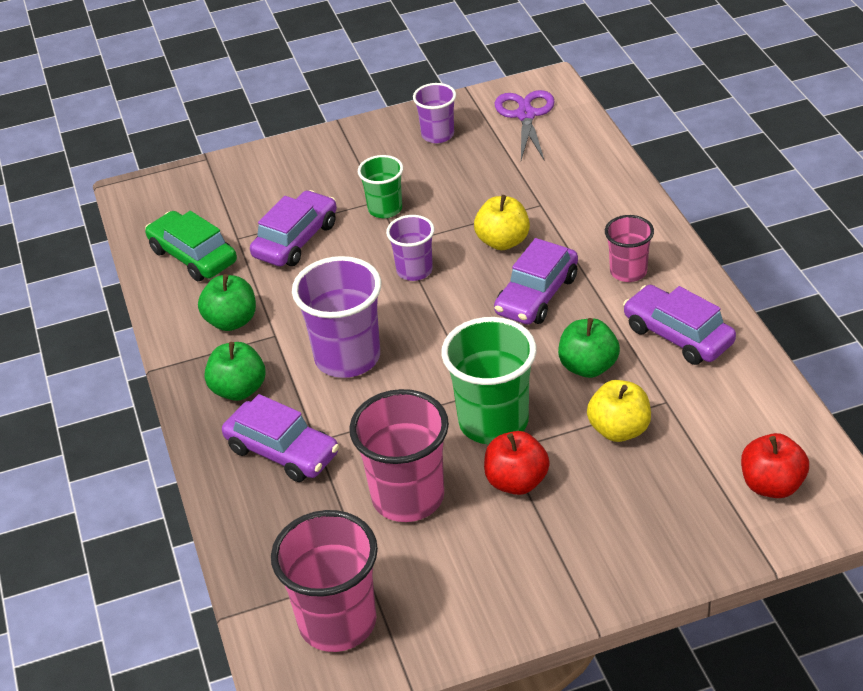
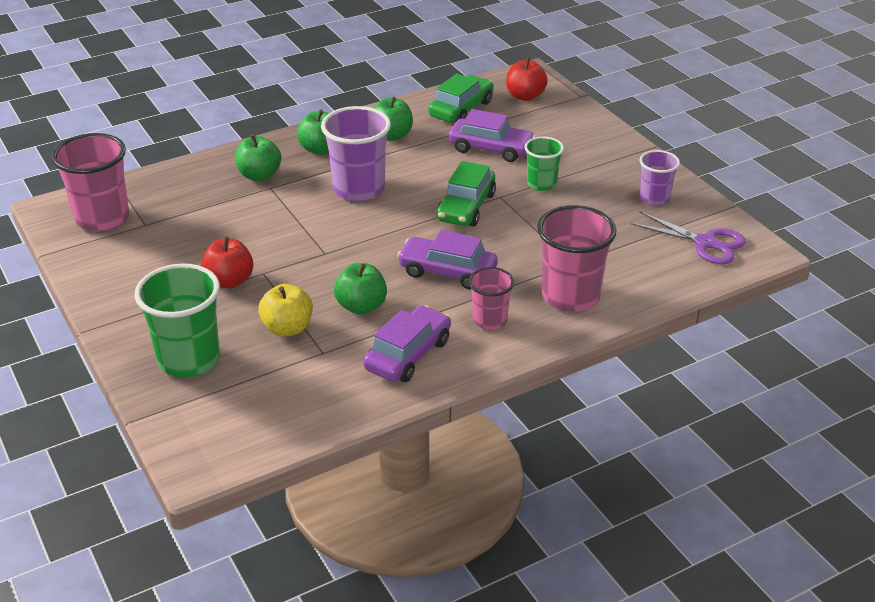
camera: 75 degrees right, 5 degrees down
purple car [222,394,339,482] -> green apple [235,134,281,181]
pink cup [349,389,449,522] -> pink cup moved to [537,205,617,312]
purple cup [386,215,435,281] -> green car [436,161,496,226]
green cup [441,317,537,445] -> green cup moved to [135,264,220,377]
yellow apple [474,195,530,250] -> none
purple scissors [495,90,555,161] -> purple scissors turned 45 degrees clockwise [630,211,746,264]
red apple [741,433,809,498] -> red apple moved to [506,57,548,101]

